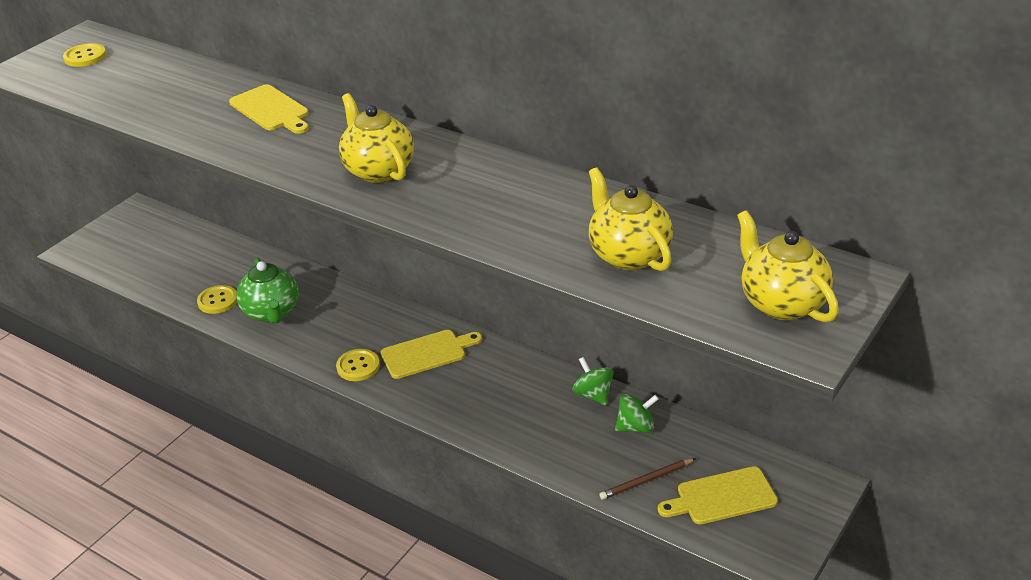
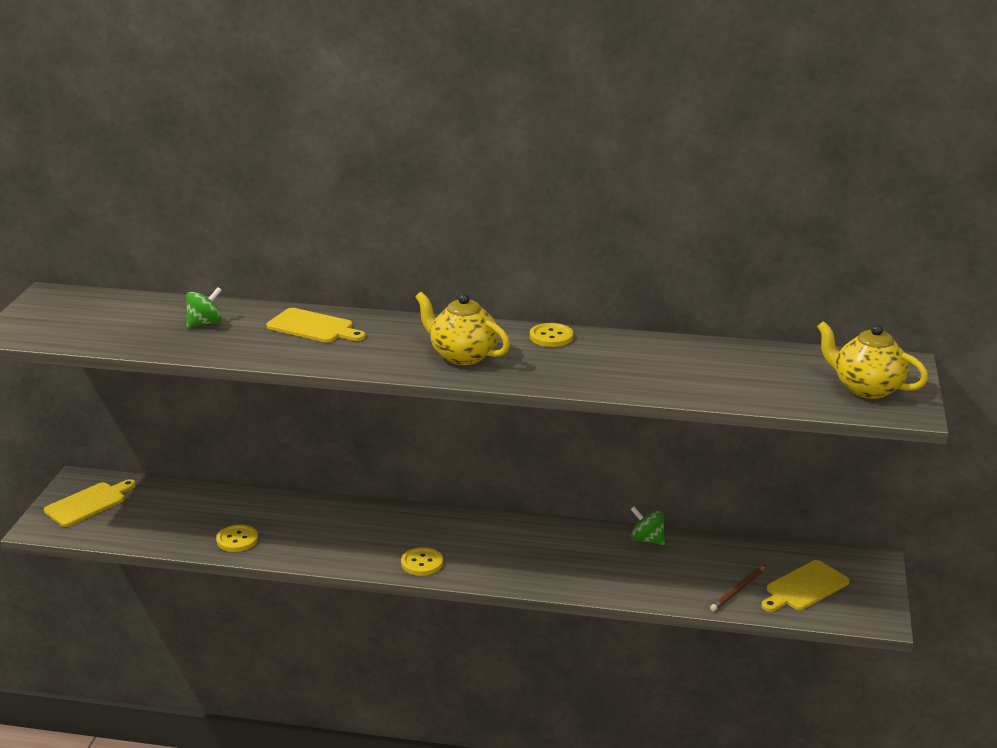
camera: 25 degrees left, 10 degrees down
yellow button [63,43,106,67] -> yellow button moved to [530,323,573,347]
green teapot [236,258,299,324] -> none
yellow cutting board [381,330,482,379] -> yellow cutting board moved to [44,479,136,527]
yellow teapot [589,168,673,271] -> none
green spinning top [615,394,659,433] -> green spinning top moved to [186,287,222,328]

